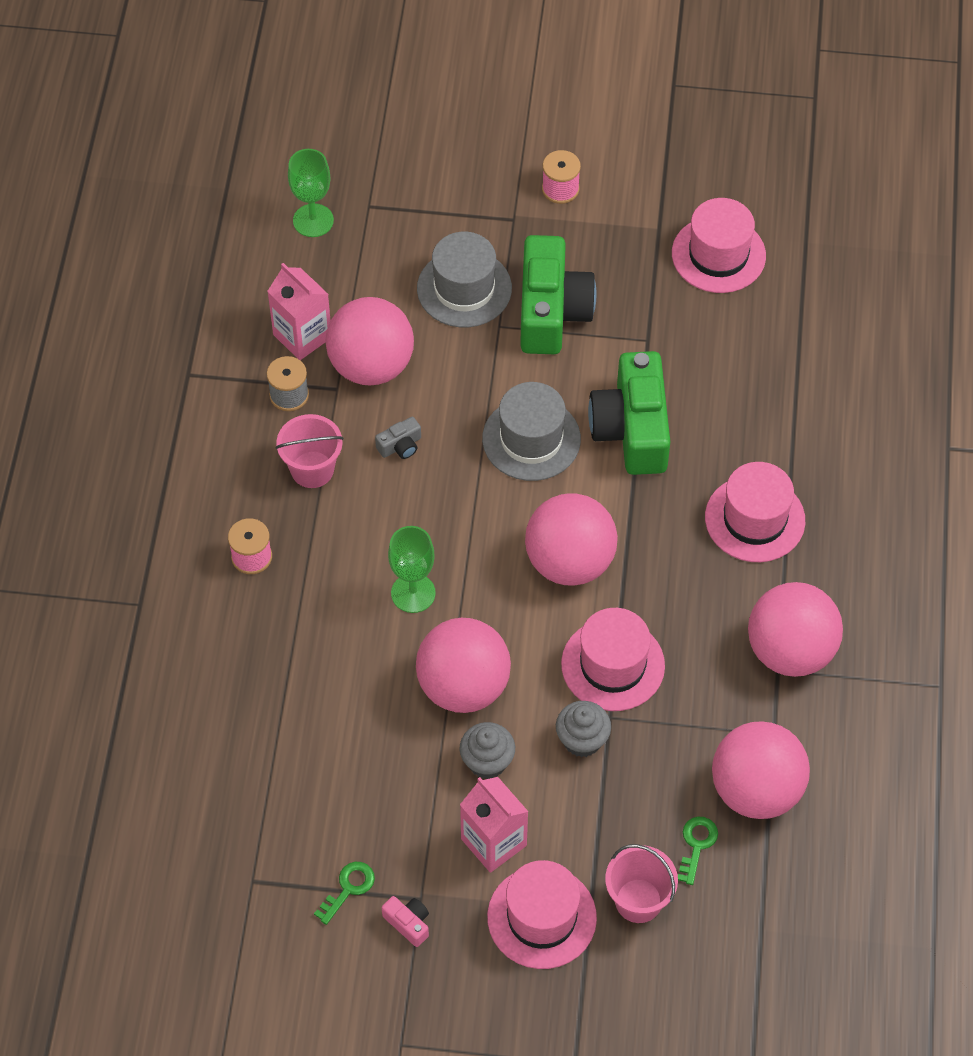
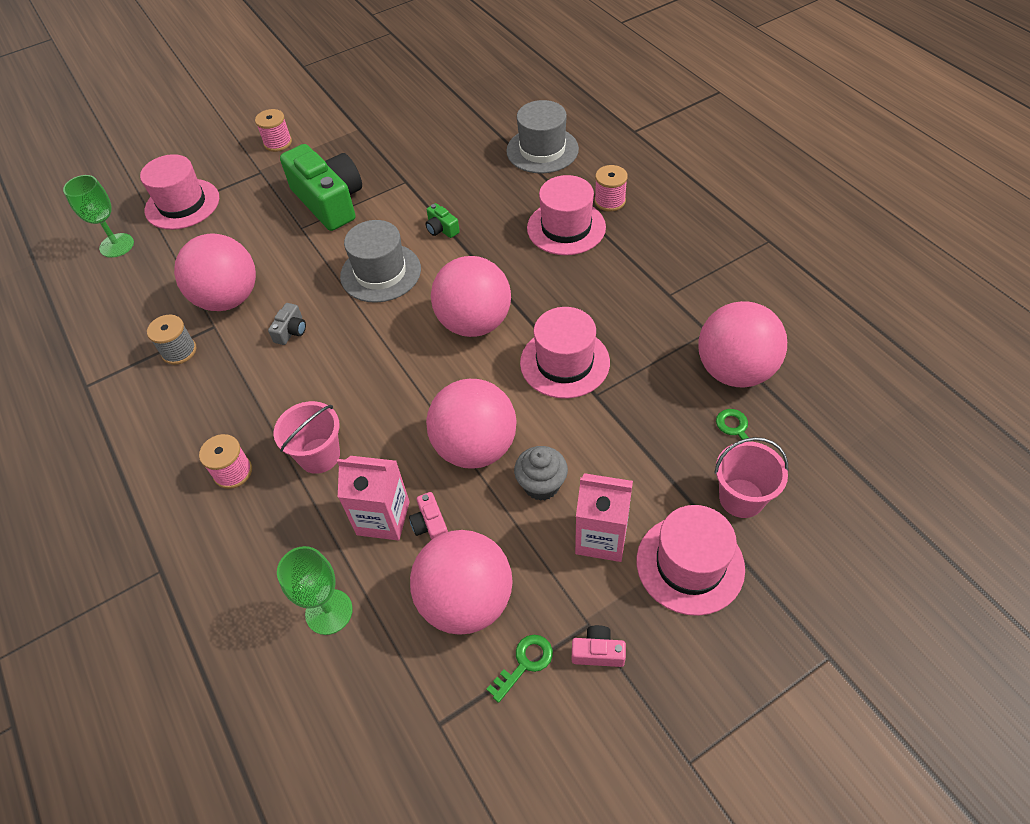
camera: 35 degrees left, 5 degrees down
pink carton [267,263,330,360] -> pink carton moved to [337,456,410,541]
pink bucket [275,414,344,488] -> pink bucket moved to [274,401,340,474]
green key [314,862,375,925] -> green key turned 45 degrees clockwise [486,635,553,703]
green goblet [388,526,436,613] -> green goblet moved to [277,546,353,635]
grey hat [417,232,512,327] -> grey hat moved to [506,100,579,174]
grey cupcake [556,701,611,757] -> none
green camera [588,351,670,475] -> green camera [426,203,460,238], size x0.40
pink hat [672,198,766,293] -> pink hat moved to [140,154,219,230]
pink ball [748,582,843,677] -> pink ball moved to [410,530,513,635]
none -> pink camera [409,492,448,540]
none -> pink spool [594,165,628,211]

